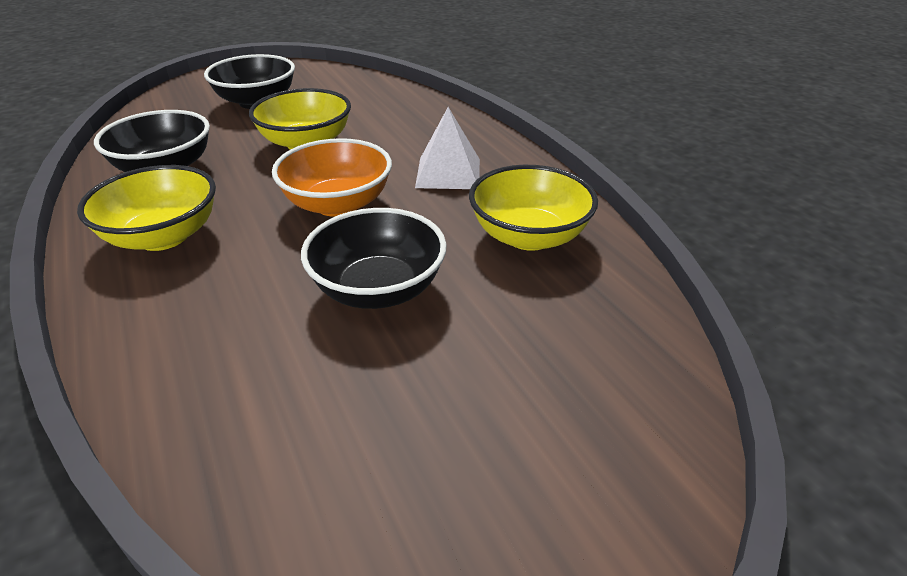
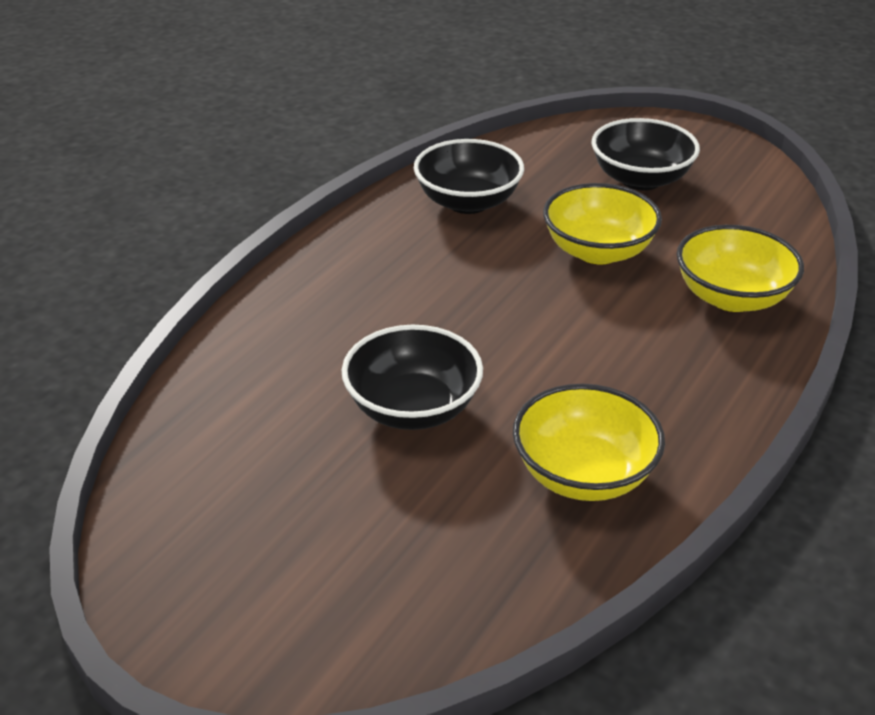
camera: 60 degrees right, 0 degrees up
yellow bowl [77,165,216,251] -> yellow bowl moved to [677,225,804,312]
orange bowl [272,138,392,217] -> none
white pyramid [415,107,480,189] -> none

